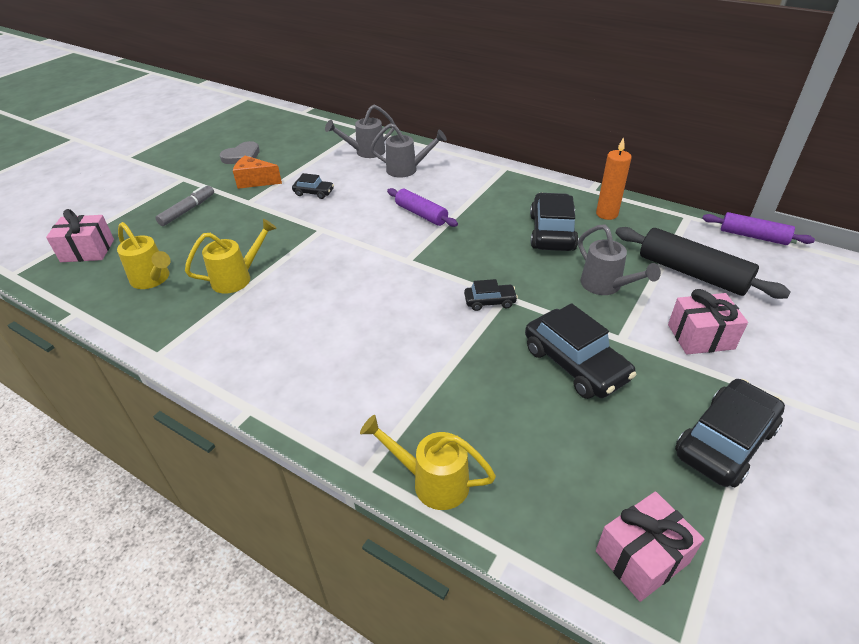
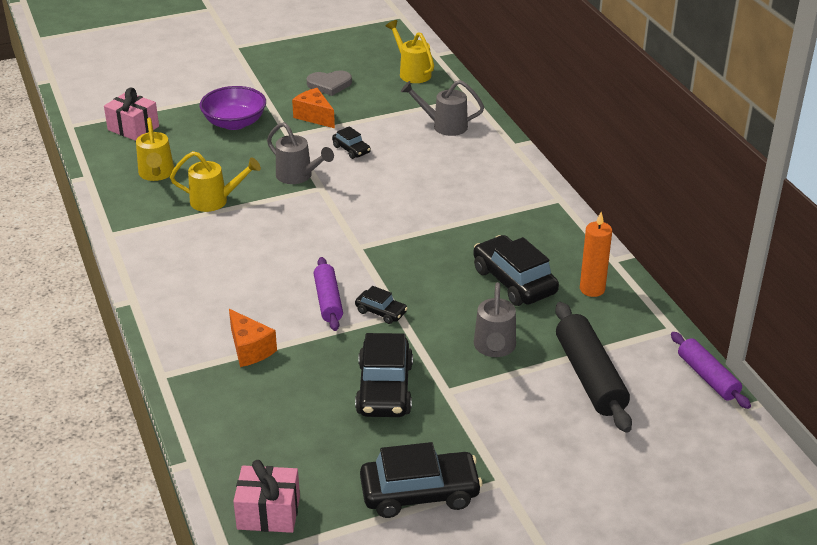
camera: 35 degrees right, 5 degrees down
grey marker [156,185,214,226] -> purple bowl [200,86,266,130]
yellow watering can [360,415,496,510] -> yellow watering can moved to [386,20,434,83]
grey watering can [370,123,447,178] -> grey watering can moved to [267,122,334,184]
purple rolling pin [387,188,458,227] -> purple rolling pin moved to [314,257,343,331]
black car [530,193,579,251] -> black car turned 75 degrees counterclockwise [473,235,559,306]
pink gift [668,289,748,354] -> none
none -> orange cheese [229,309,277,367]

